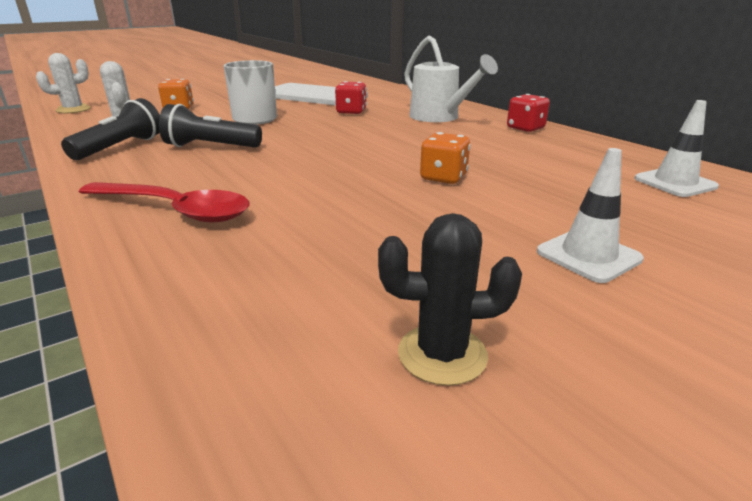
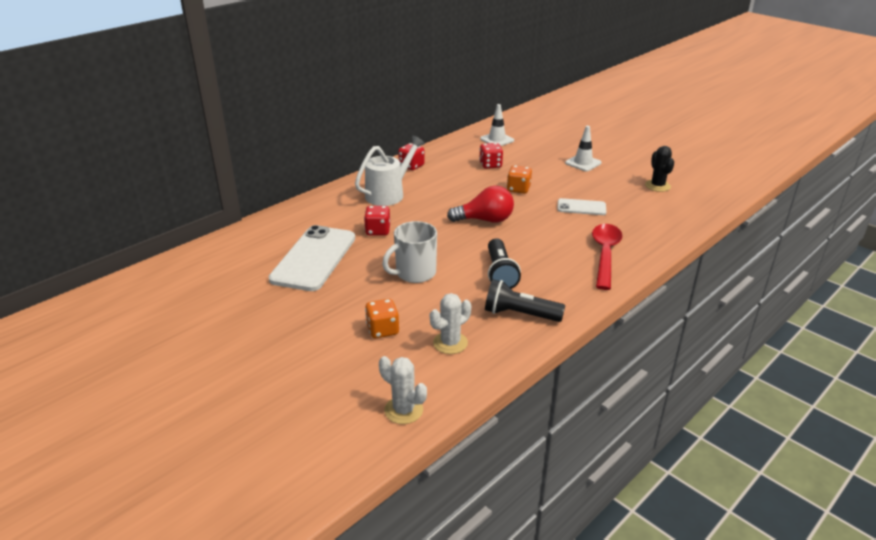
camera: 100 degrees left, 5 degrees up
none -> red light bulb [447,186,514,223]
none -> red dice [479,143,503,169]
none -> white phone [557,198,606,215]

